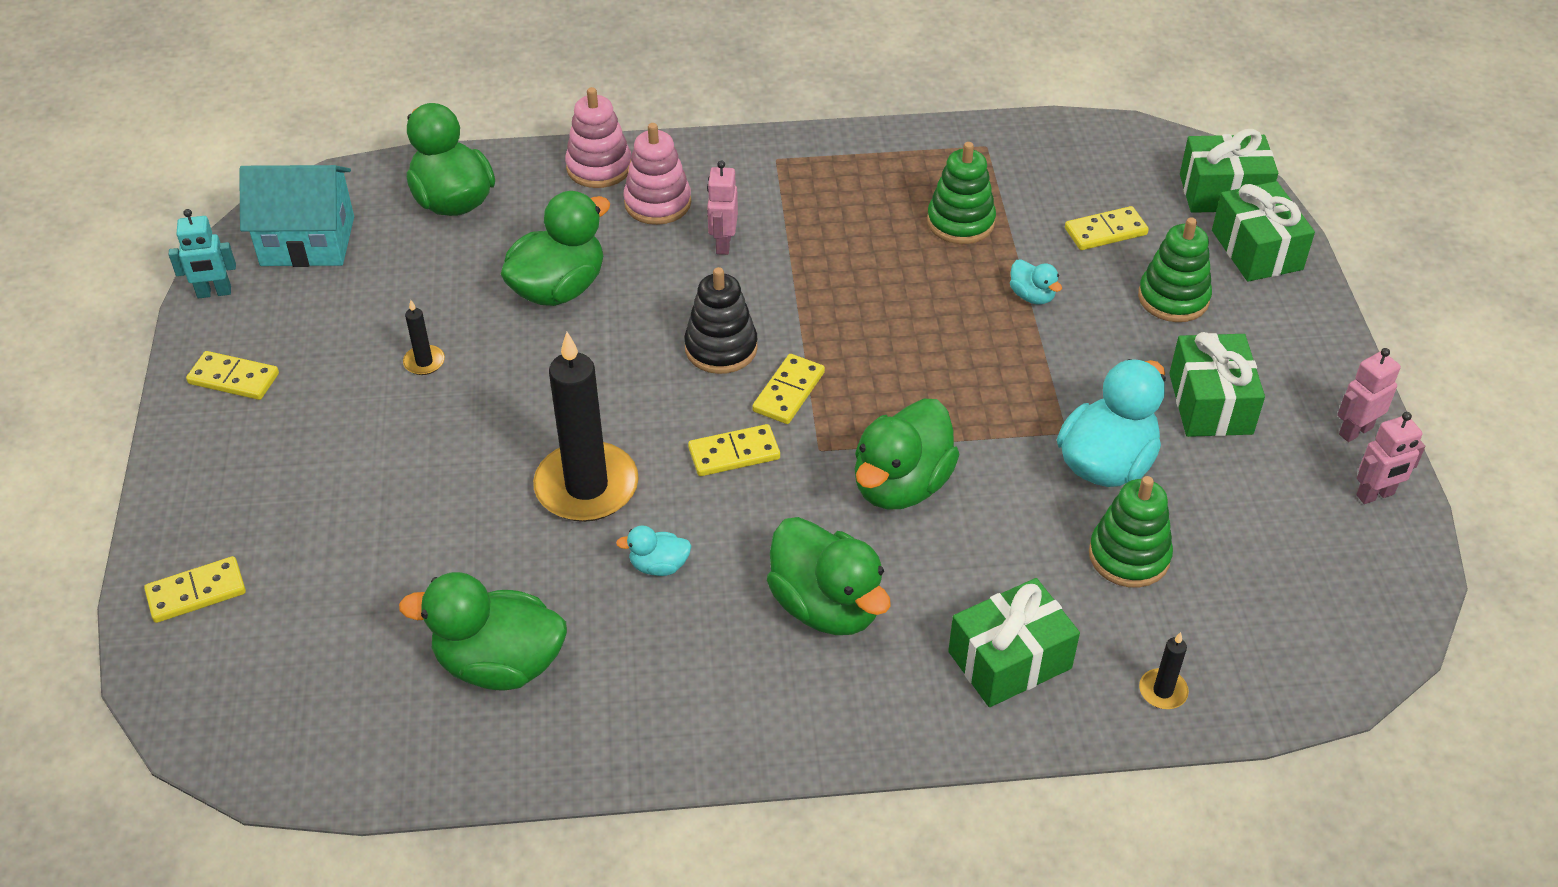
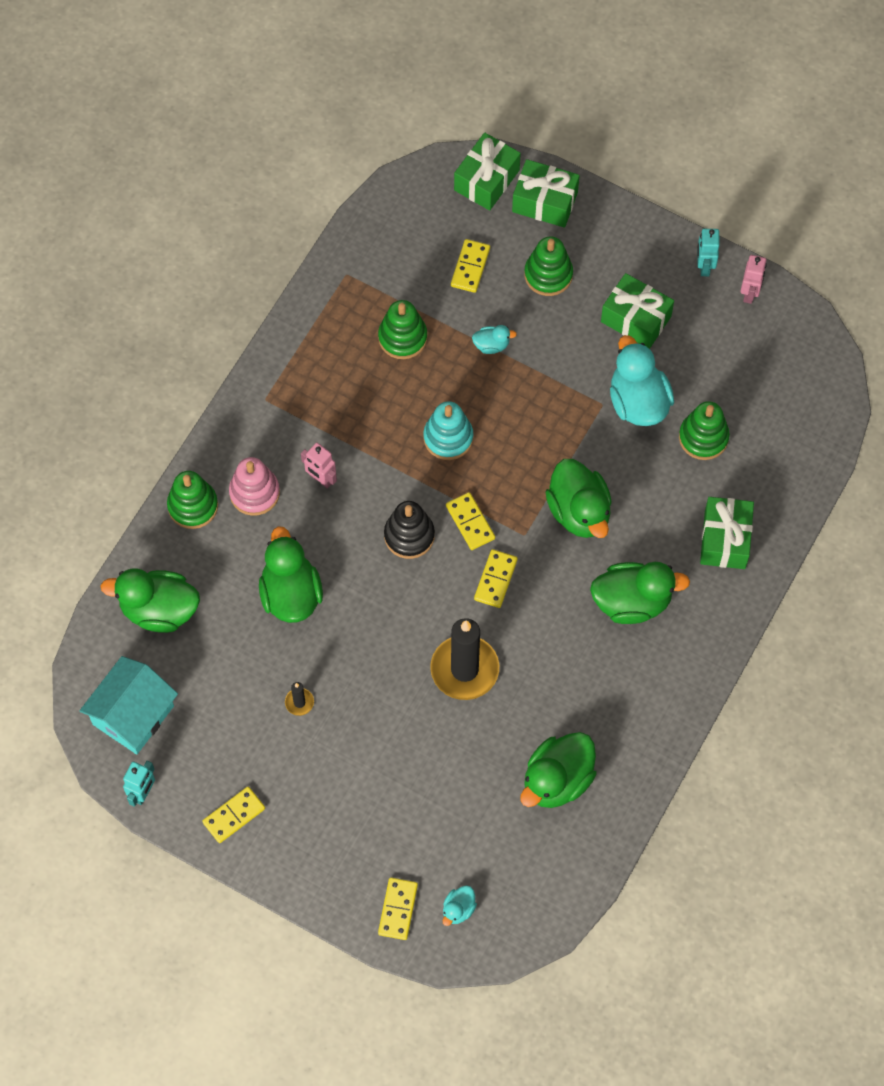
camera: 55 degrees left, 20 degrees up
pink stacking toy [565,87,631,188] -> green stacking toy [167,471,218,529]
turquoise duck [616,525,691,576] -> turquoise duck moved to [443,885,477,926]
black candle [1139,632,1189,709] -> none
pink robot [1337,348,1401,442] -> turquoise robot [697,229,719,276]
none -> turquoise stacking toy [423,402,473,460]

